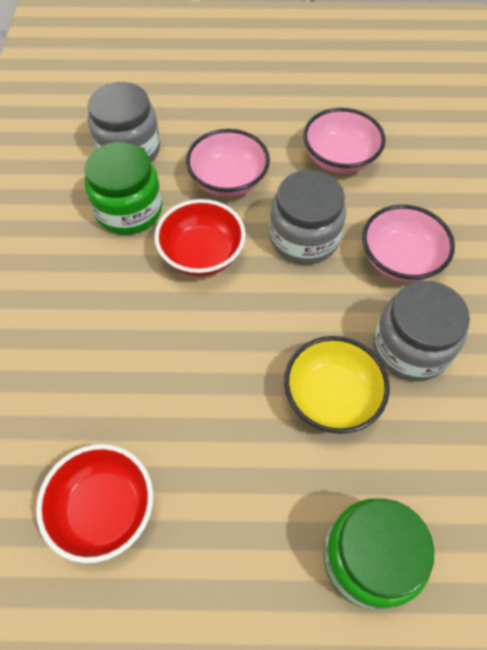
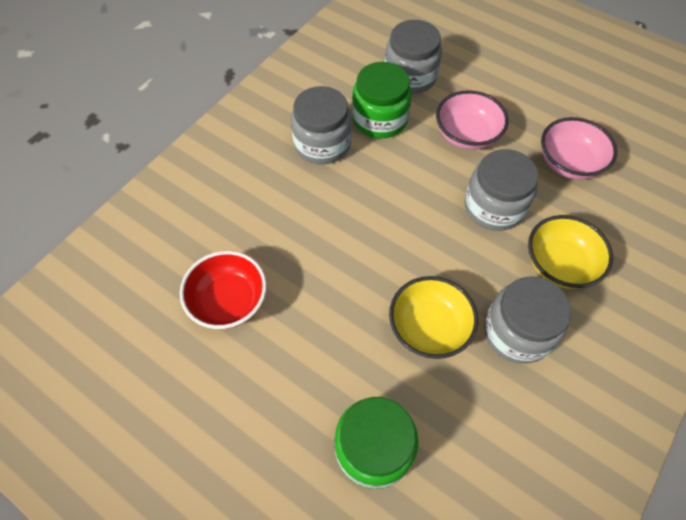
camera: 35 degrees right, 0 degrees up
red bowl [154,199,246,276] -> none
pink bowl [362,205,455,282] -> yellow bowl [528,215,613,289]
none -> grey jar [291,86,352,164]

